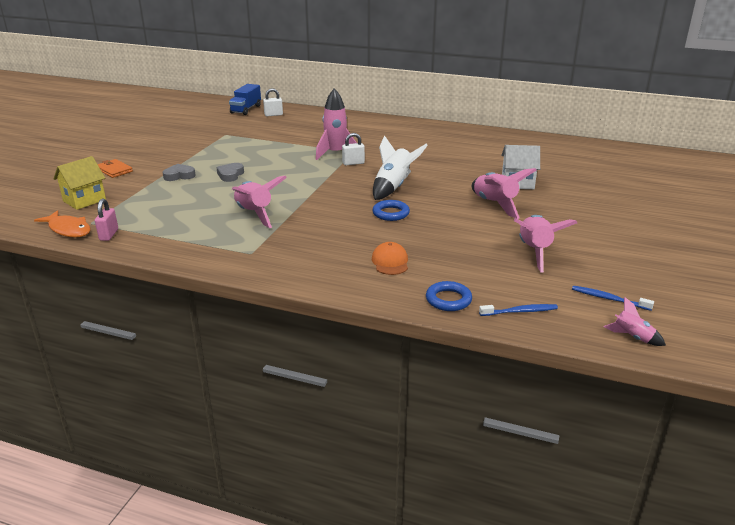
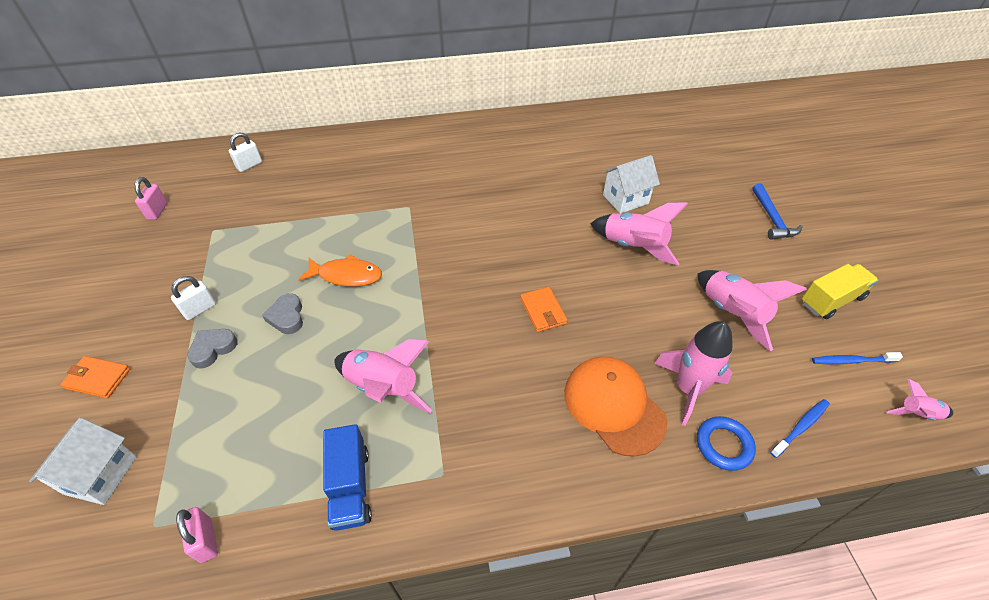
camera: 30 degrees left, 20 degrees up
orange fish [34,210,91,237] -> orange fish moved to [298,254,382,287]
yellow house [53,156,106,210] -> white house [29,418,137,505]
blue truck [229,84,261,115] -> blue truck moved to [323,424,372,531]
pink rocket [316,88,357,160] -> pink rocket moved to [654,321,733,426]
white padlock [342,133,365,165] -> white padlock moved to [171,276,216,320]
blue ring [372,200,410,221] -> orange wallet [520,287,568,332]
orange cap [372,242,408,275] -> orange cap [564,356,667,457], size x1.77
white rocket [373,136,428,200] -> none
none -> pink padlock [134,177,168,220]
none -> blue hammer [752,183,802,240]
none -> yellow truck [802,264,878,319]

